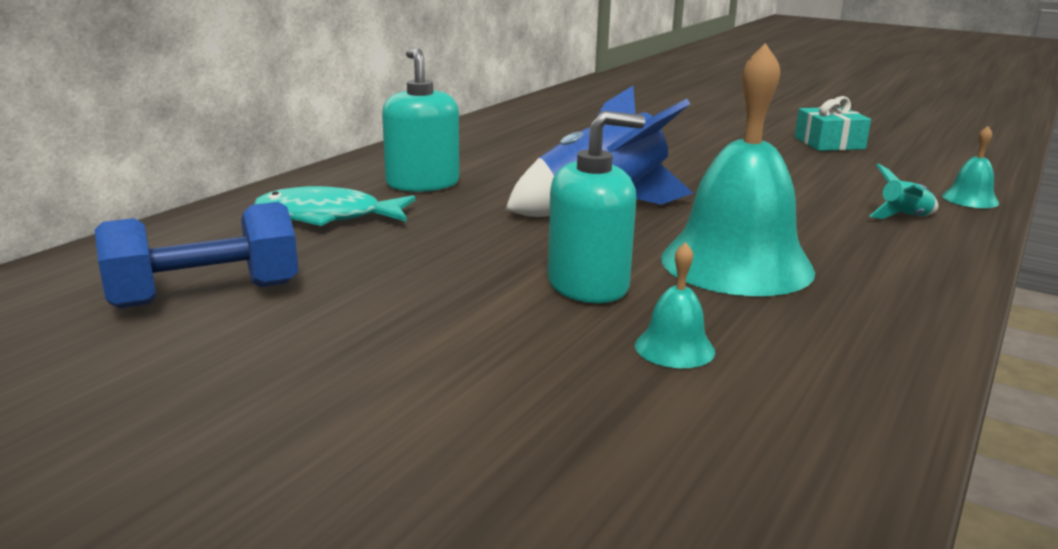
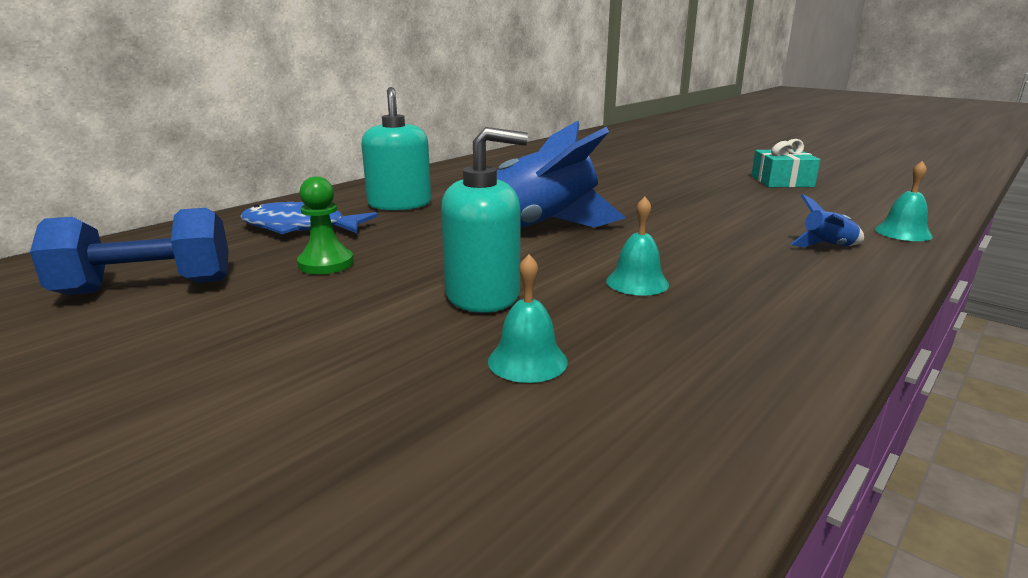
camera: 10 degrees right, 0 degrees up
turquoise fish [254,186,415,226] -> blue fish [240,202,378,234]
turquoise bell [661,43,815,296] -> turquoise bell [606,197,669,296], size x0.43
turquoise rocket [869,164,938,219] -> blue rocket [790,194,864,247]
none -> green pawn [297,176,354,274]

